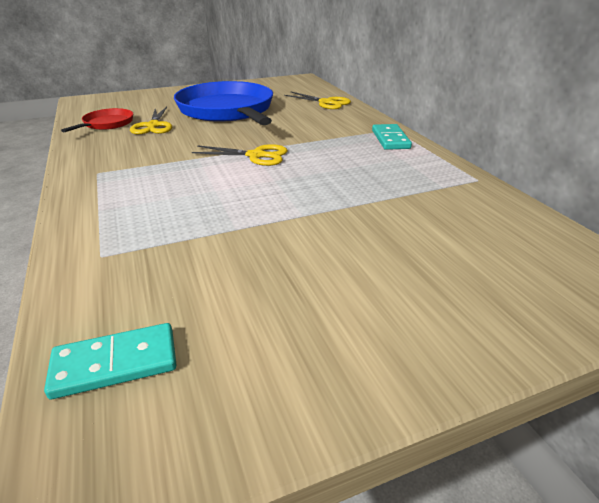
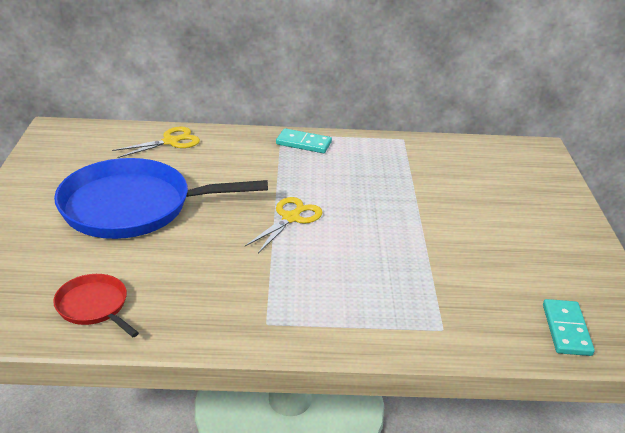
camera: 70 degrees left, 0 degrees up
yellow scissors [130,107,172,134] -> none

